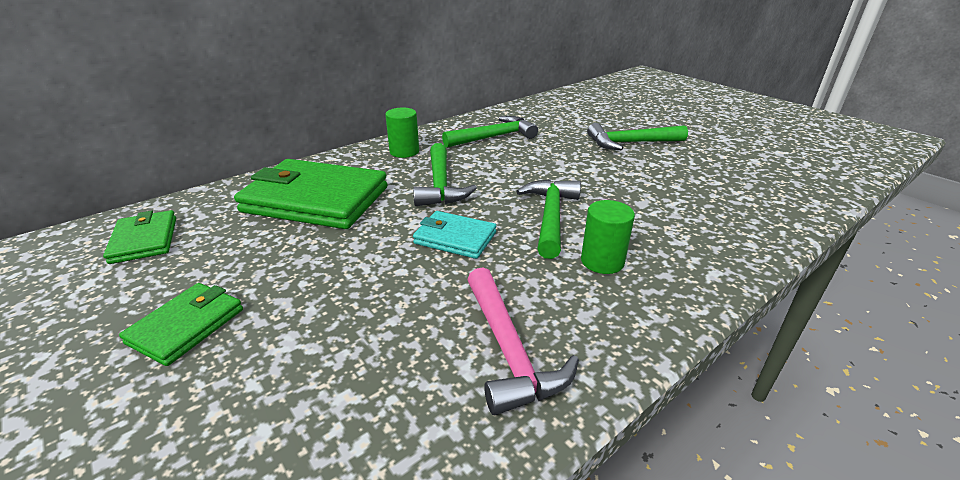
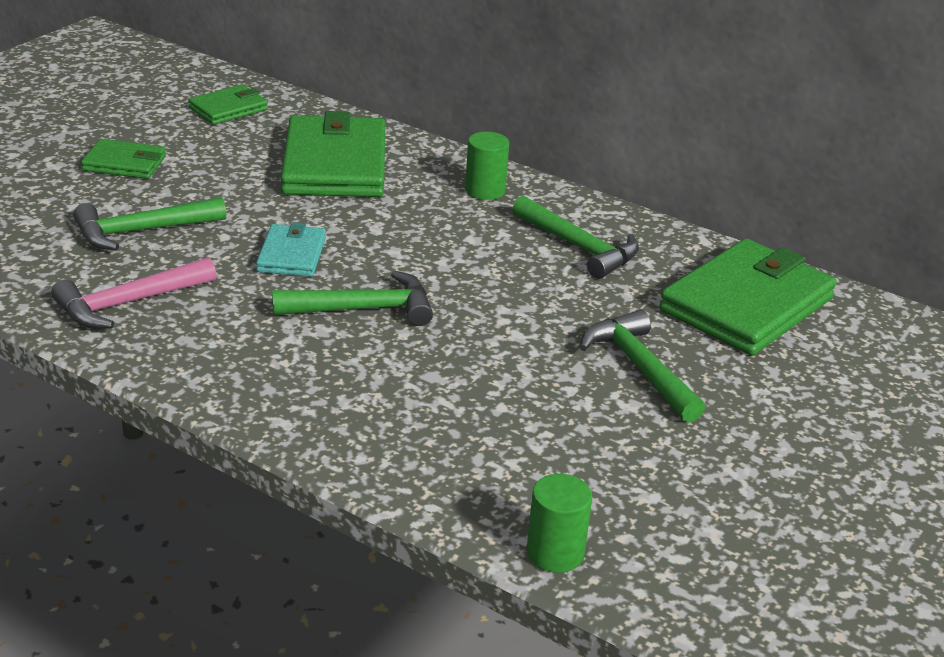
camera: 70 degrees right, 0 degrees up
green hammer [413,143,477,206] -> green hammer moved to [73,197,226,250]
green cylinder [581,200,635,274] -> green cylinder moved to [527,474,592,573]
none -> green wallet [659,239,837,355]

